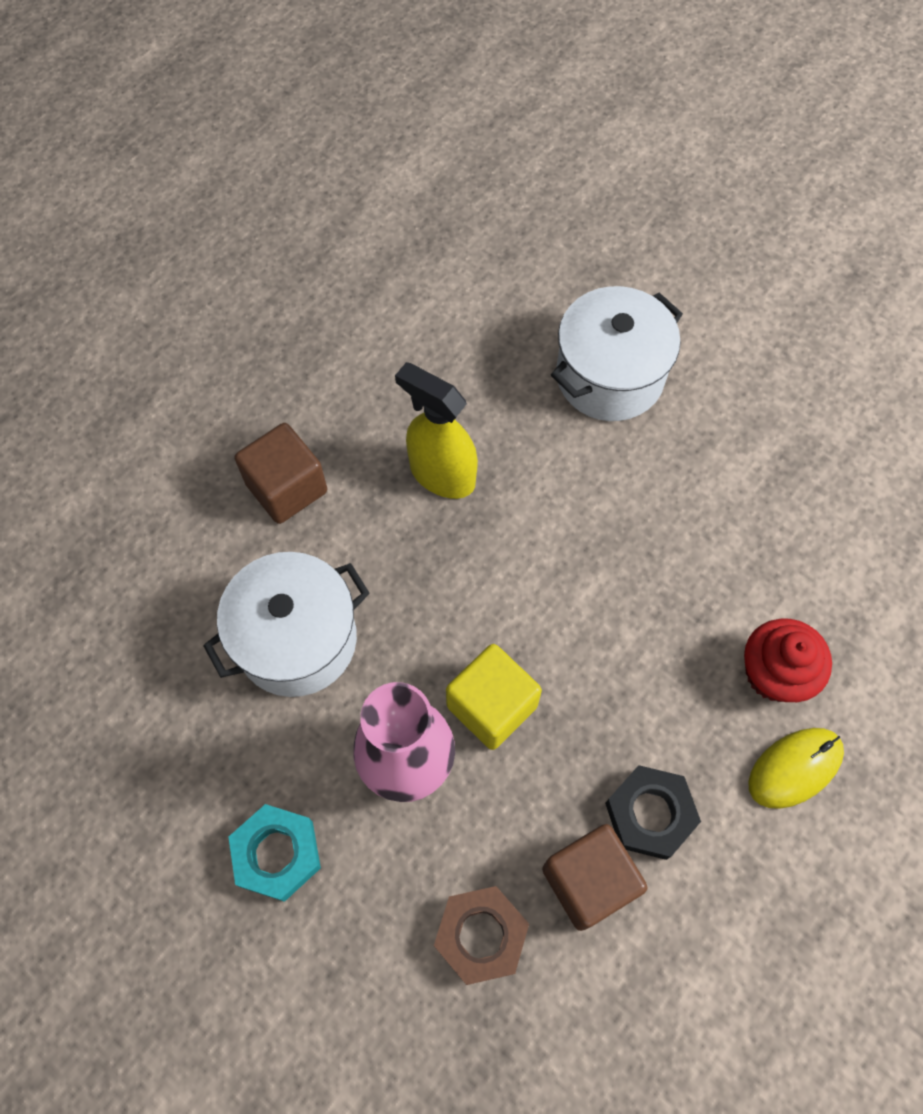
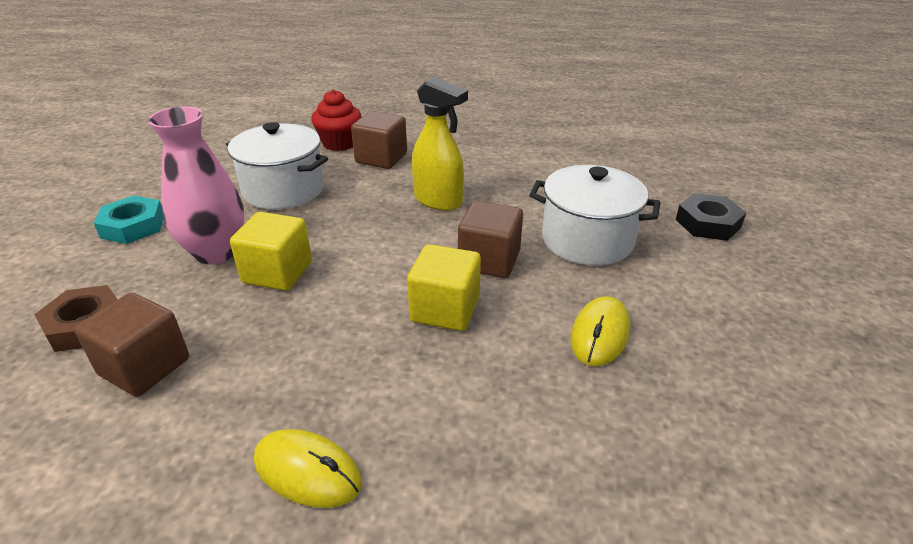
camera: 60 degrees right, 30 degrees down
yellow spray bottle [395,362,478,499] -> yellow spray bottle turned 120 degrees clockwise [412,77,468,211]
black nut [605,765,701,860] -> black nut moved to [676,193,746,241]
red cupcake [744,618,832,702] -> red cupcake moved to [311,89,362,151]
none -> yellow cube [407,244,481,331]
none -> brown cube [458,201,523,278]
none -> yellow mouse [570,296,630,366]

